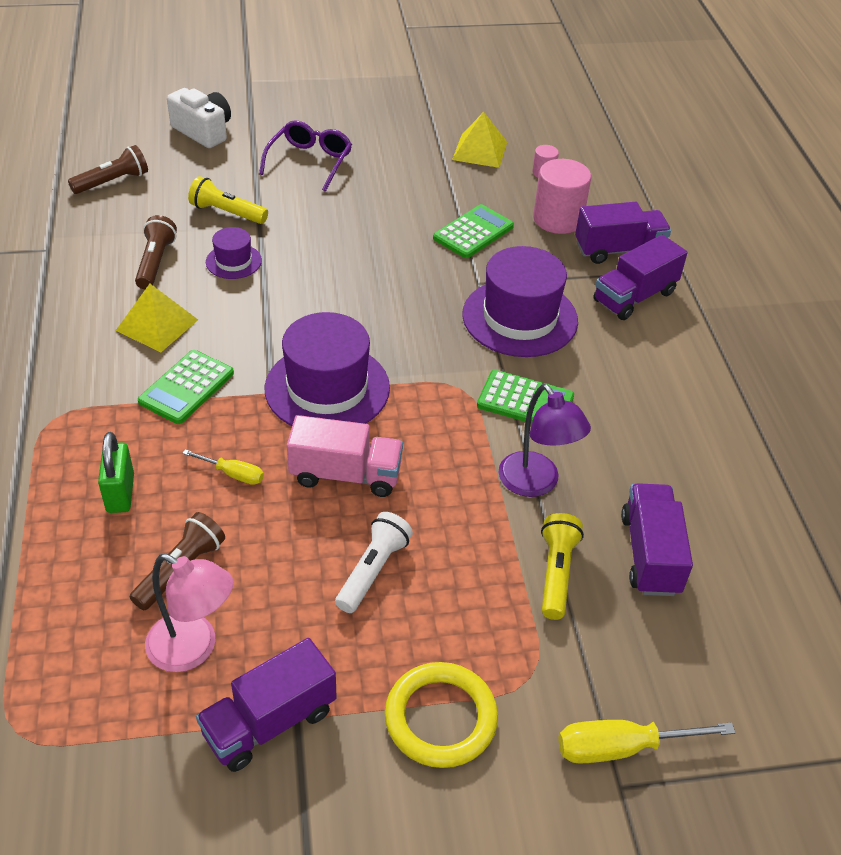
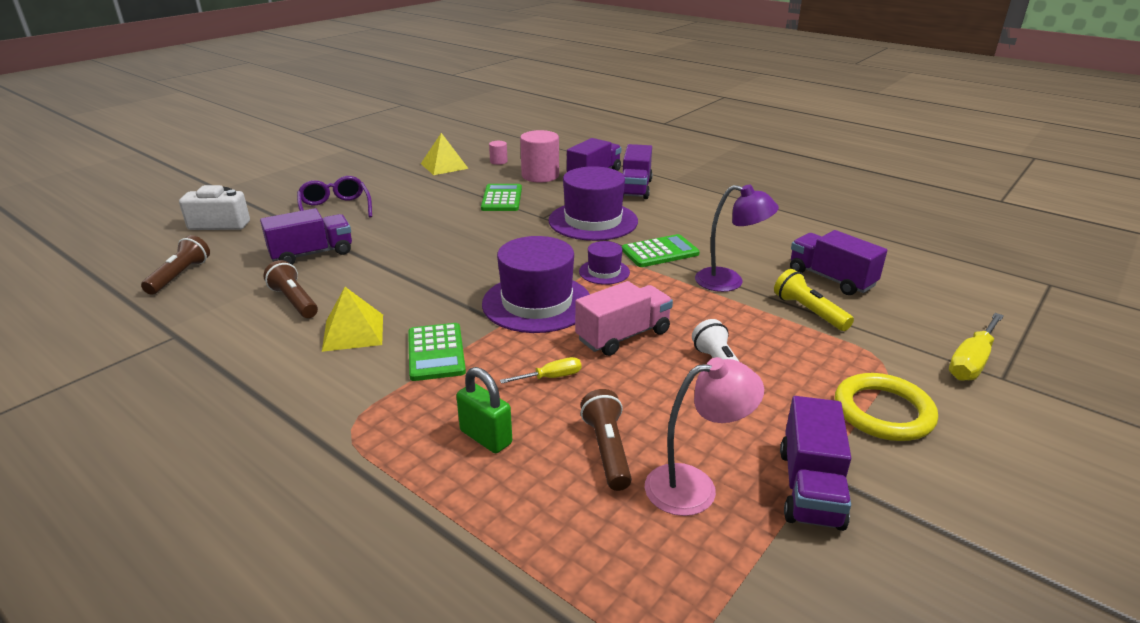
camera: 40 degrees left, 15 degrees down
yellow flashlight [188,176,268,224] -> purple truck [260,208,352,265]
purple hat [206,227,262,279] -> purple hat moved to [579,241,630,285]

